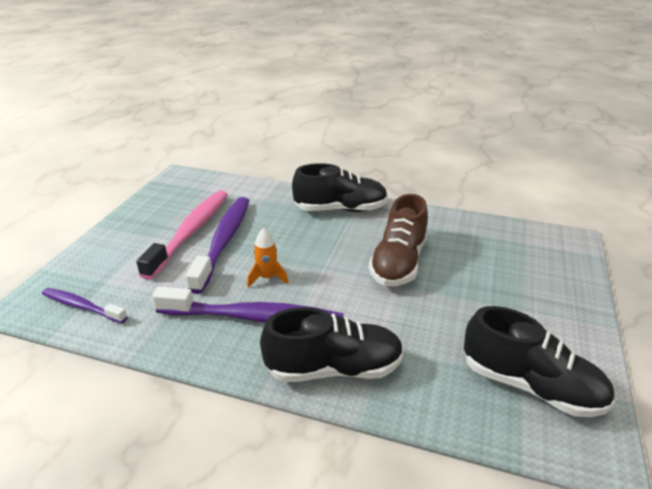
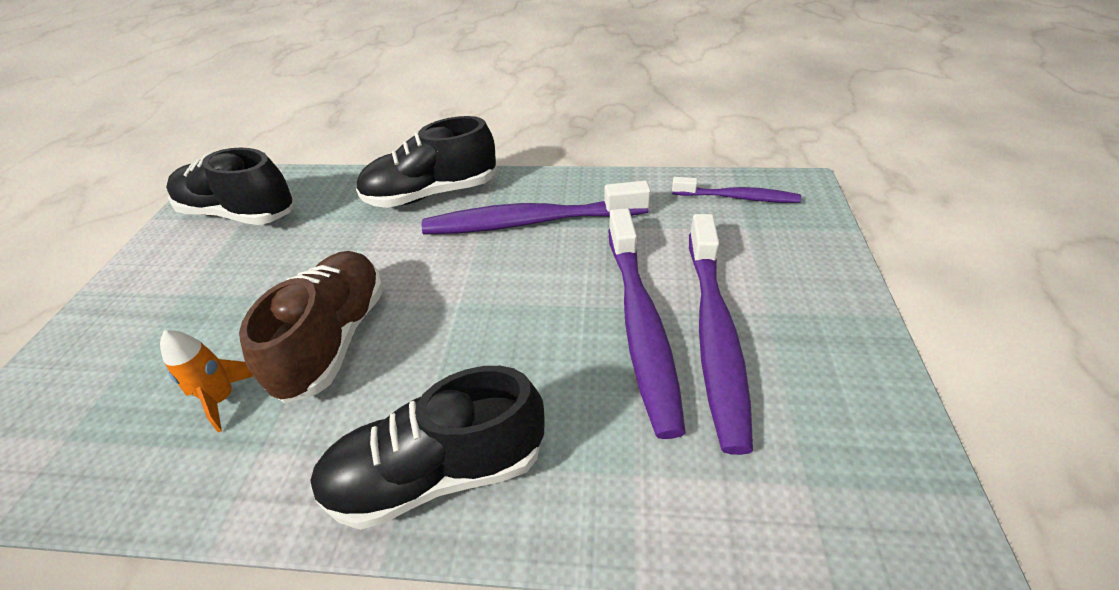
camera: 170 degrees right, 10 degrees up
pink toothbrush [136,190,228,280] -> purple toothbrush [689,214,753,455]
orange rocket [247,228,289,287] -> orange rocket moved to [160,330,253,432]

